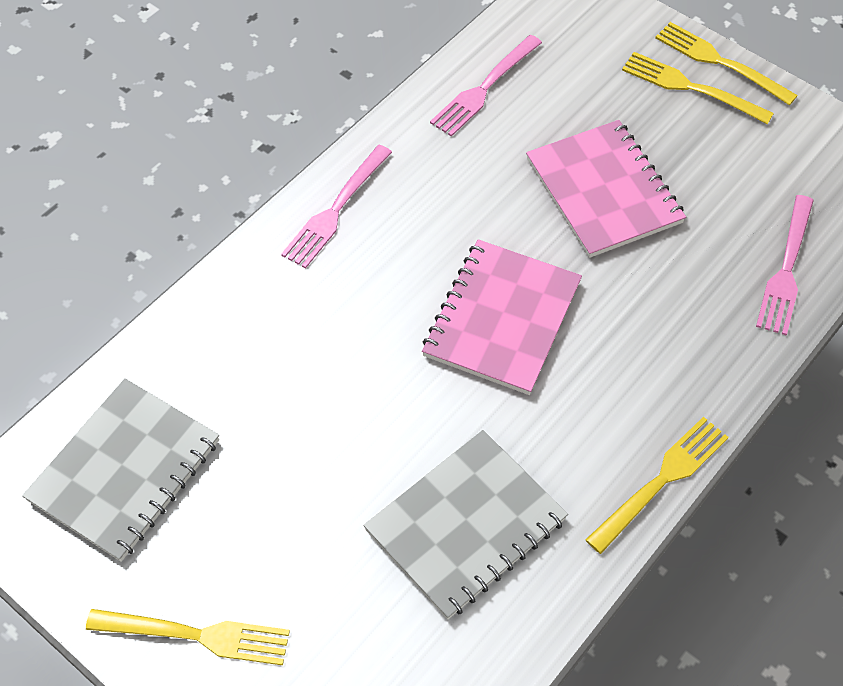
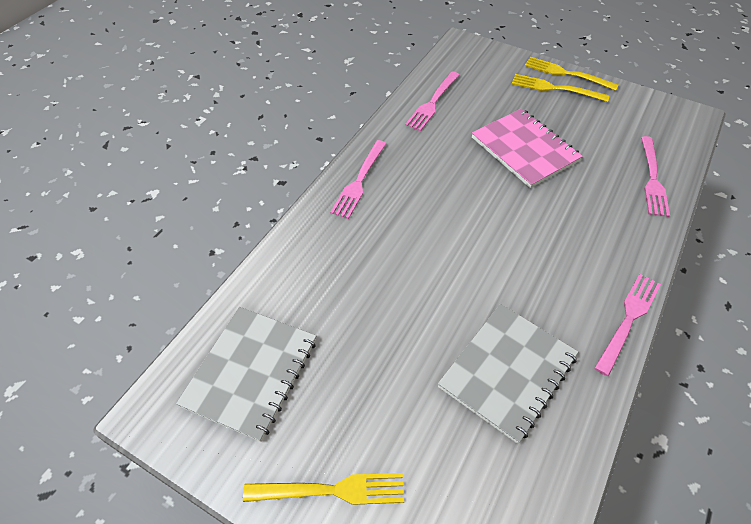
camera: 10 degrees left, 5 degrees down
pink notebook [422,239,582,395] -> none
yellow fork [585,417,729,554] -> pink fork [594,274,661,376]

